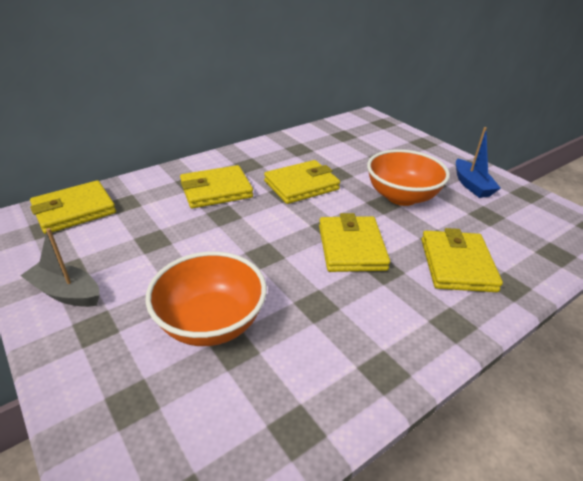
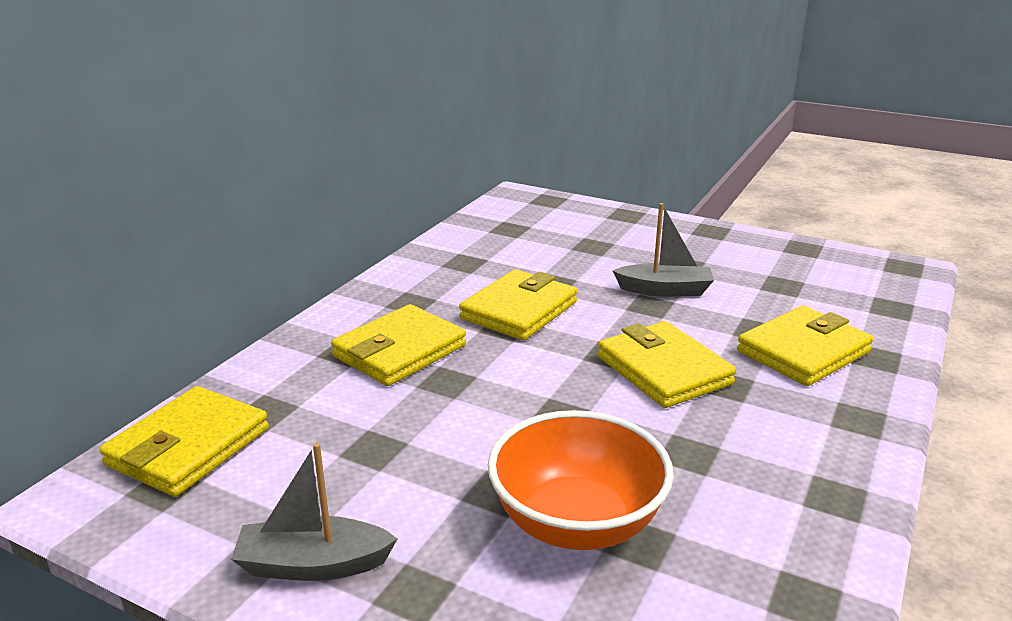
camera: 25 degrees left, 10 degrees down
orange bowl [367,149,450,206] -> grey boat [613,203,714,297]
yellow wallet [421,228,503,292] -> yellow wallet turned 75 degrees clockwise [737,306,874,386]
blue boat [456,127,501,198] -> none

